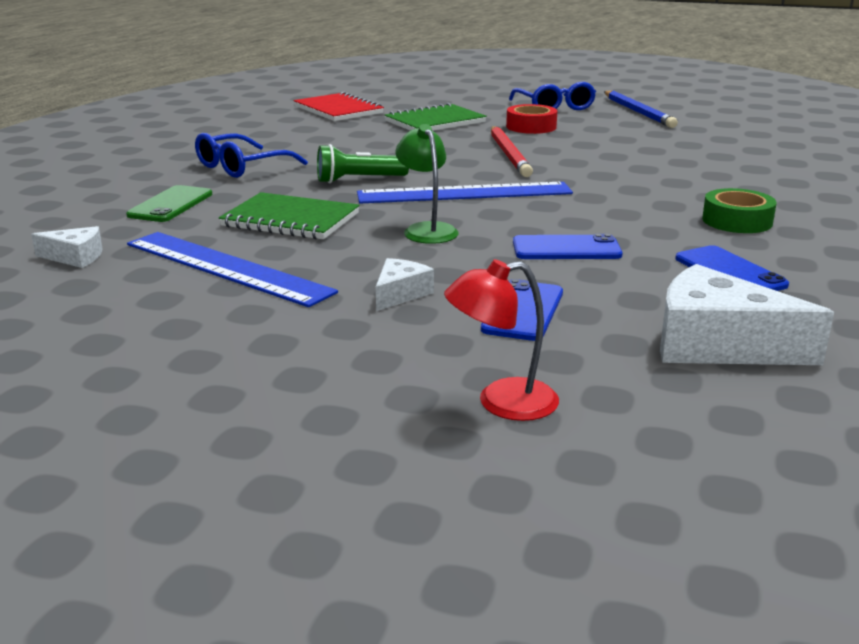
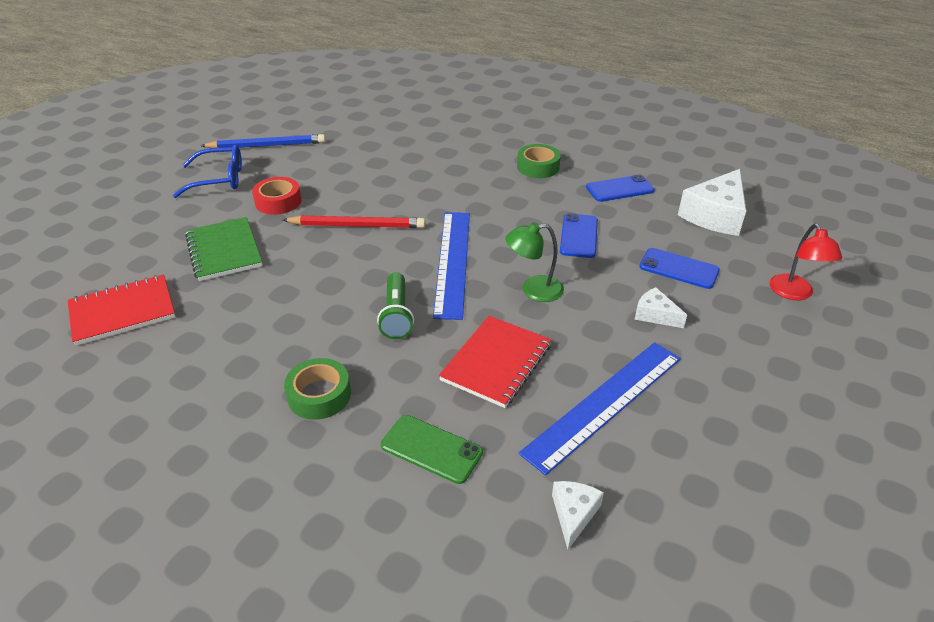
camera: 80 degrees left, 15 degrees up
blue glasses [195,133,308,178] -> green tape [284,358,351,420]
green notebook [219,192,360,240] -> red notebook [439,316,552,408]

